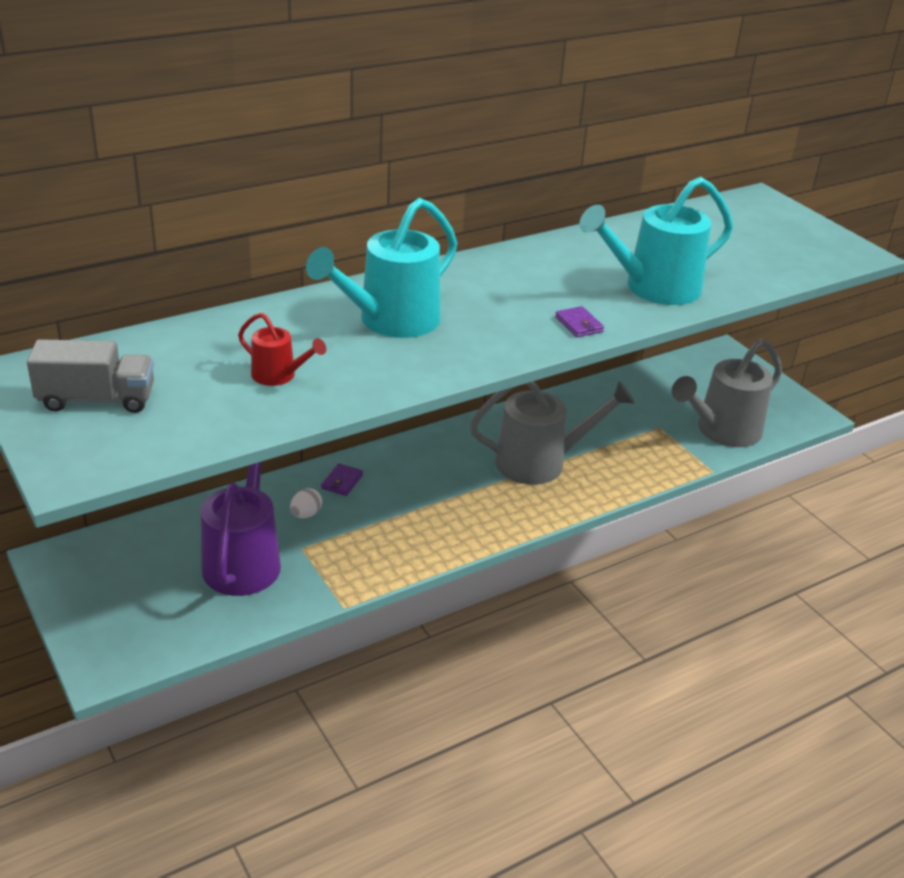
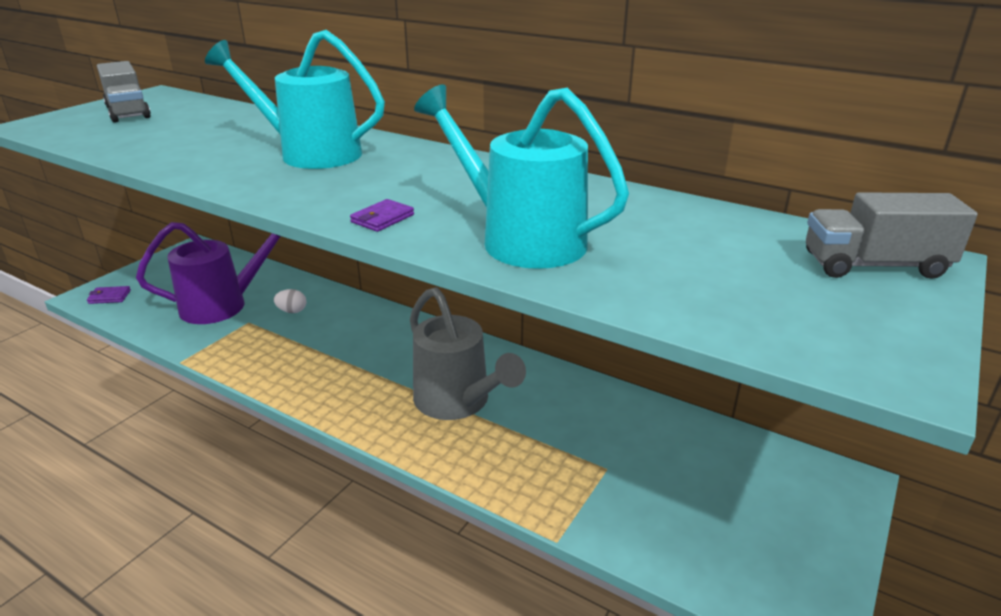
camera: 65 degrees right, 5 degrees down
red watering can [238,312,326,386] -> none
purple wallet [321,463,363,496] -> purple wallet moved to [87,286,131,304]
grey watering can [672,339,782,447] -> none
none -> grey truck [806,192,978,279]

